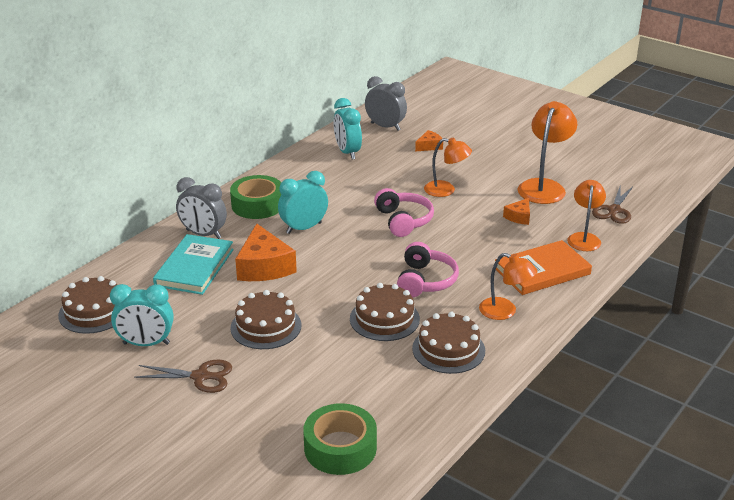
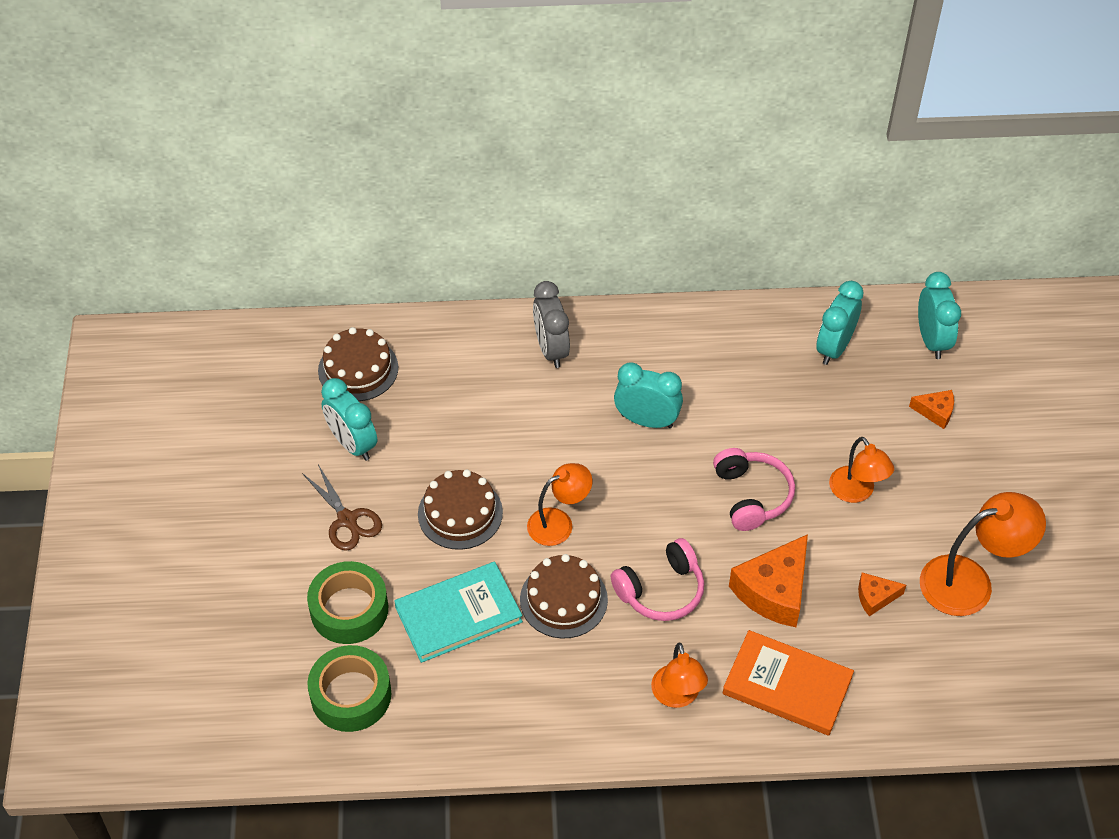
camera: 50 degrees right, 20 degrees up
turquoise book [153,234,234,295] -> turquoise book moved to [394,562,523,663]
green tape [230,175,281,219] -> green tape moved to [307,561,388,644]
orange cheese [235,224,297,281] -> orange cheese moved to [729,534,808,627]
grey clock [365,76,407,131] -> turquoise clock [918,272,961,359]
pink headphones [374,188,434,237] -> pink headphones turned 45 degrees counterclockwise [713,448,795,531]
brown cake [412,312,485,374] -> none
orange lamp [567,180,606,251] -> orange lamp moved to [527,463,592,546]
brown scissors [592,184,633,224] -> none

